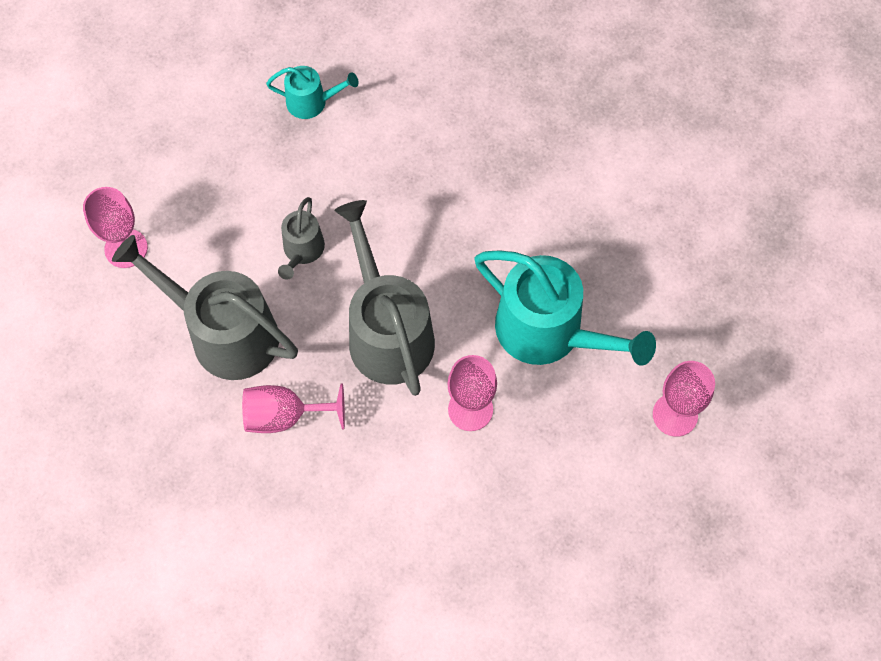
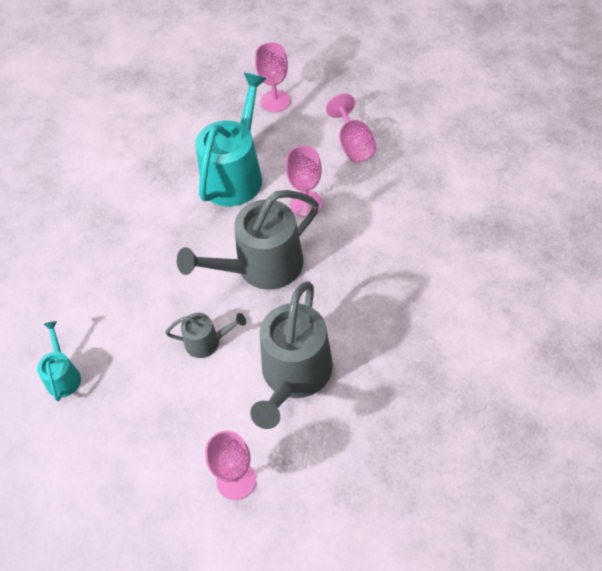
camera: 100 degrees left, 10 degrees down
pink goblet [242,383,345,433] -> pink goblet moved to [326,94,376,162]

